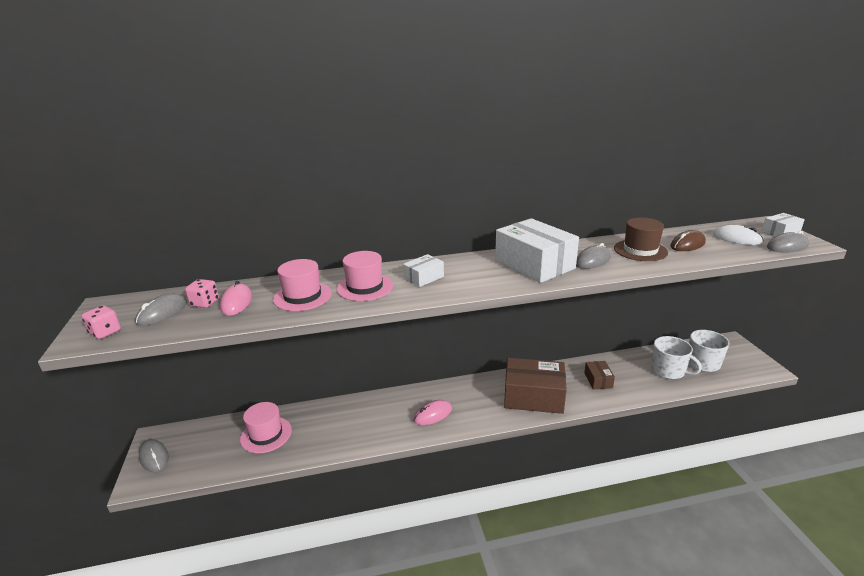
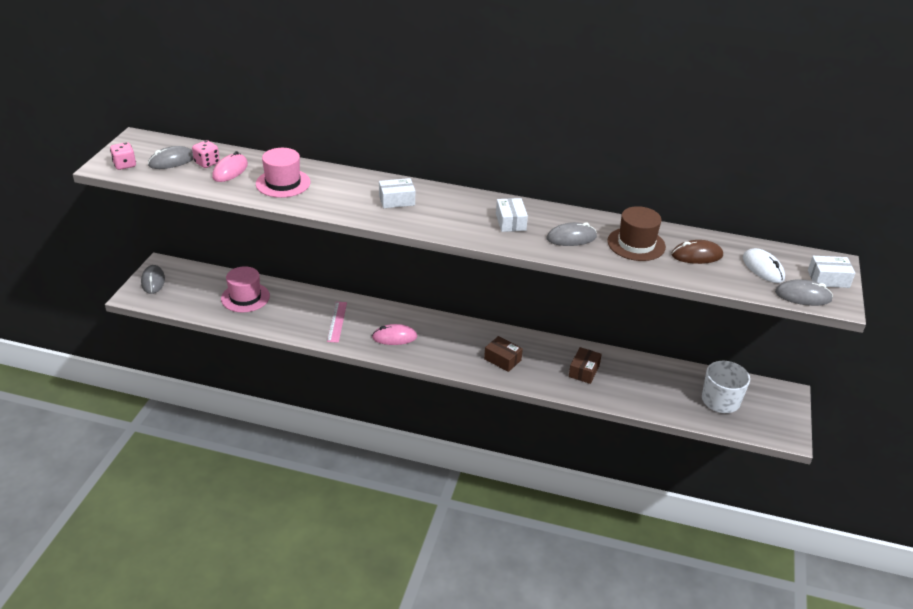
camera: 25 degrees right, 10 degrees up
pink hat [337,251,393,301] -> none
white box [495,218,579,283] -> white box [496,198,528,232], size x0.48
brown box [504,358,567,414] -> brown box [484,336,523,372], size x0.48
white mug [651,336,702,379] -> none
none -> pink ruler [327,302,347,343]

